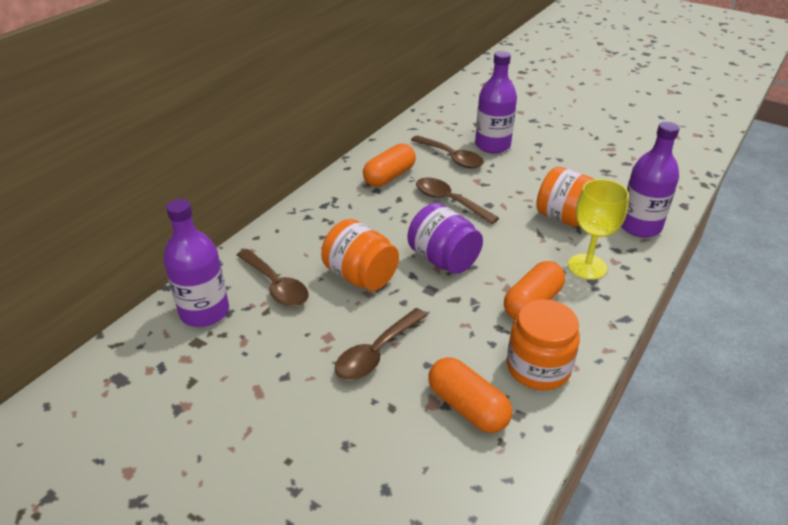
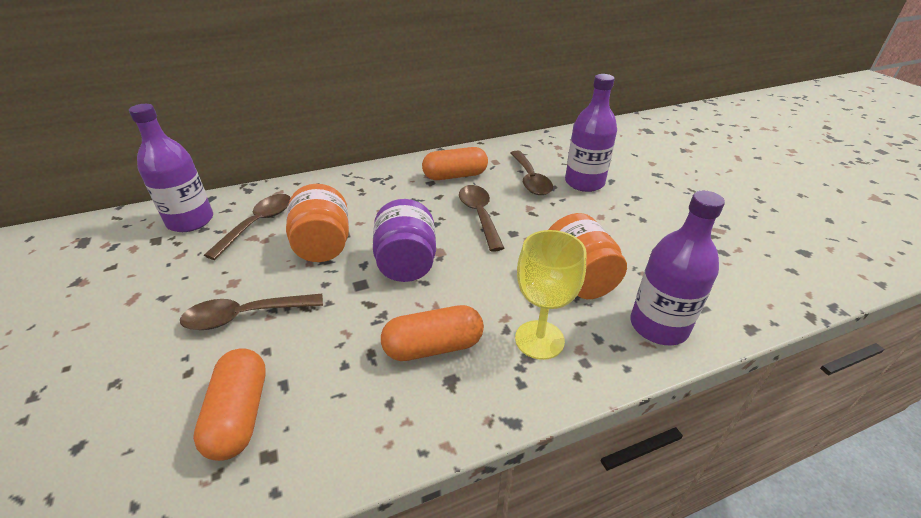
camera: 35 degrees right, 0 degrees up
brown spoon [237,249,309,307] -> brown spoon turned 150 degrees counterclockwise [204,194,291,260]
orange jar [507,299,580,390] -> none

